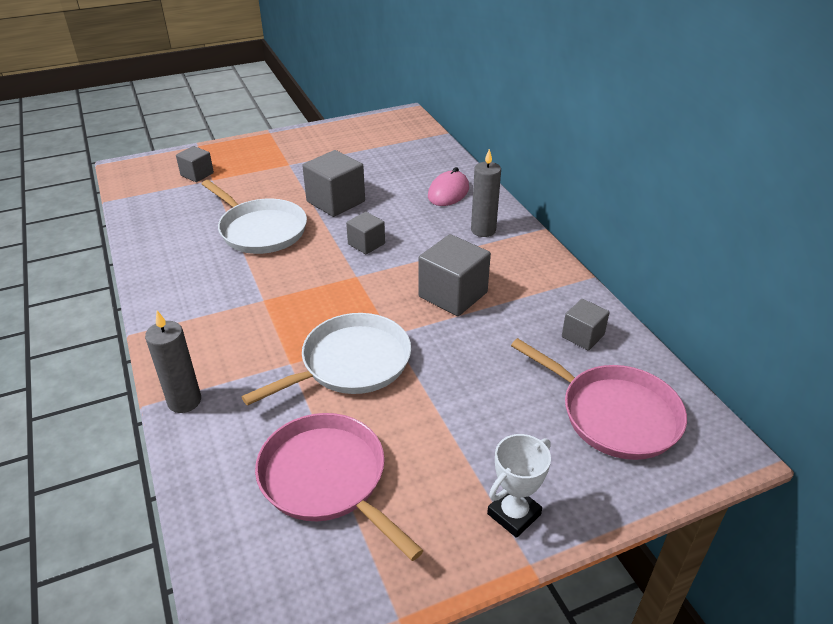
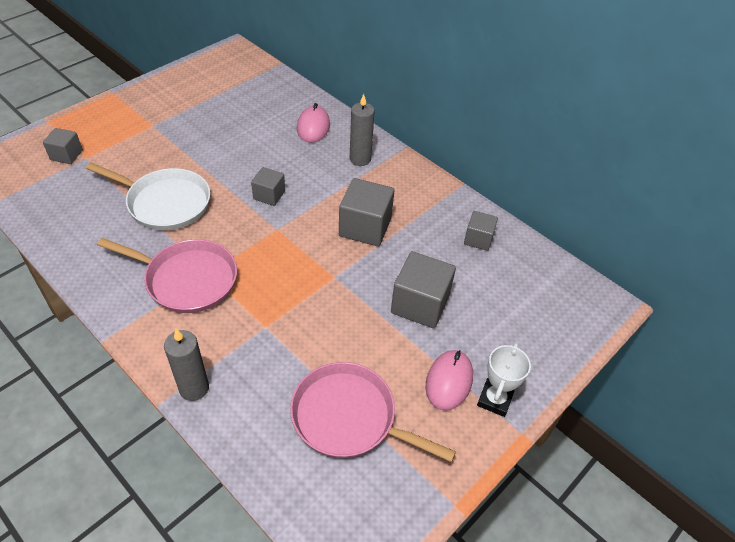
camera: 25 degrees left, 10 degrees up
white pan [242,313,411,406] -> none
grey cube [302,150,365,217] -> grey cube moved to [391,251,456,328]
pink pan [511,338,687,460] -> pink pan moved to [97,238,237,313]
none -> pink mouse [425,350,473,411]

